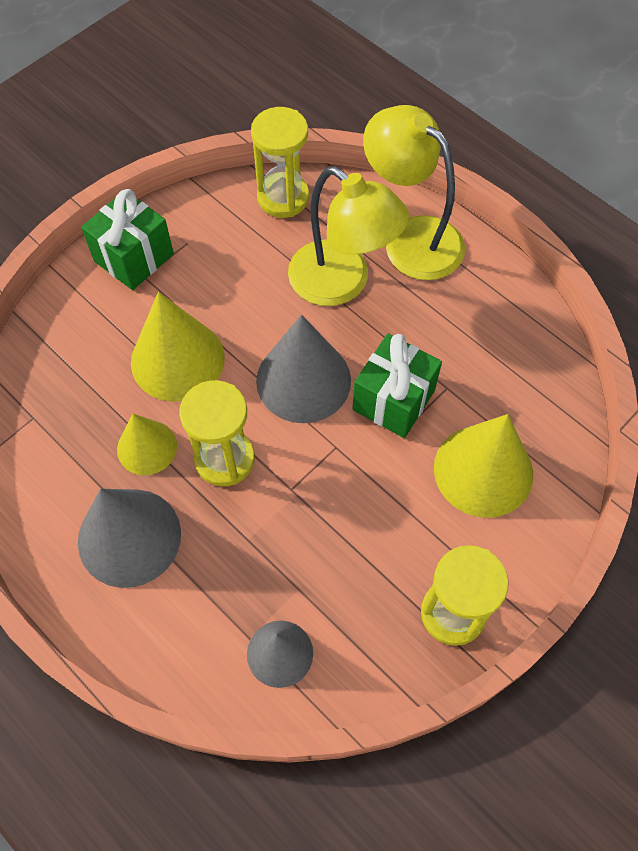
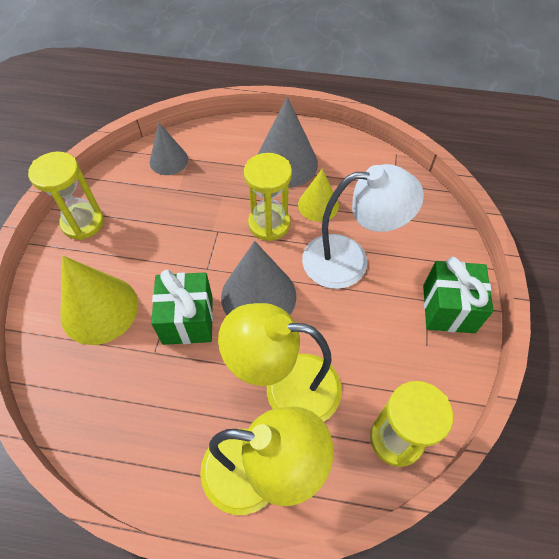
camera: 145 degrees right, 5 degrees down
yellow cone [131,292,225,401] -> white lamp [302,164,424,289]

